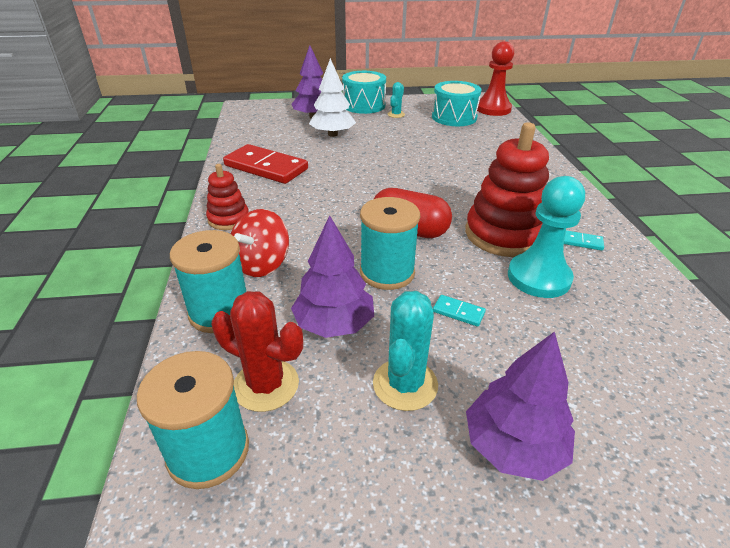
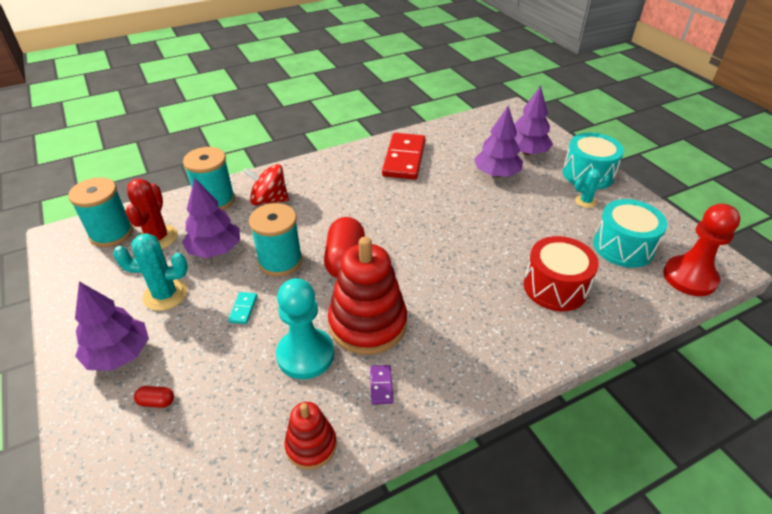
camera: 70 degrees right, 5 degrees up
red stacking toy [206,164,249,230] -> red stacking toy moved to [284,402,337,469]
white tree [309,58,356,137] -> purple tree [474,106,523,177]
turquoise domino [564,230,604,251] -> purple domino [370,365,393,405]
none -> red capsule [134,386,174,408]
none -> red drum [524,236,599,311]

